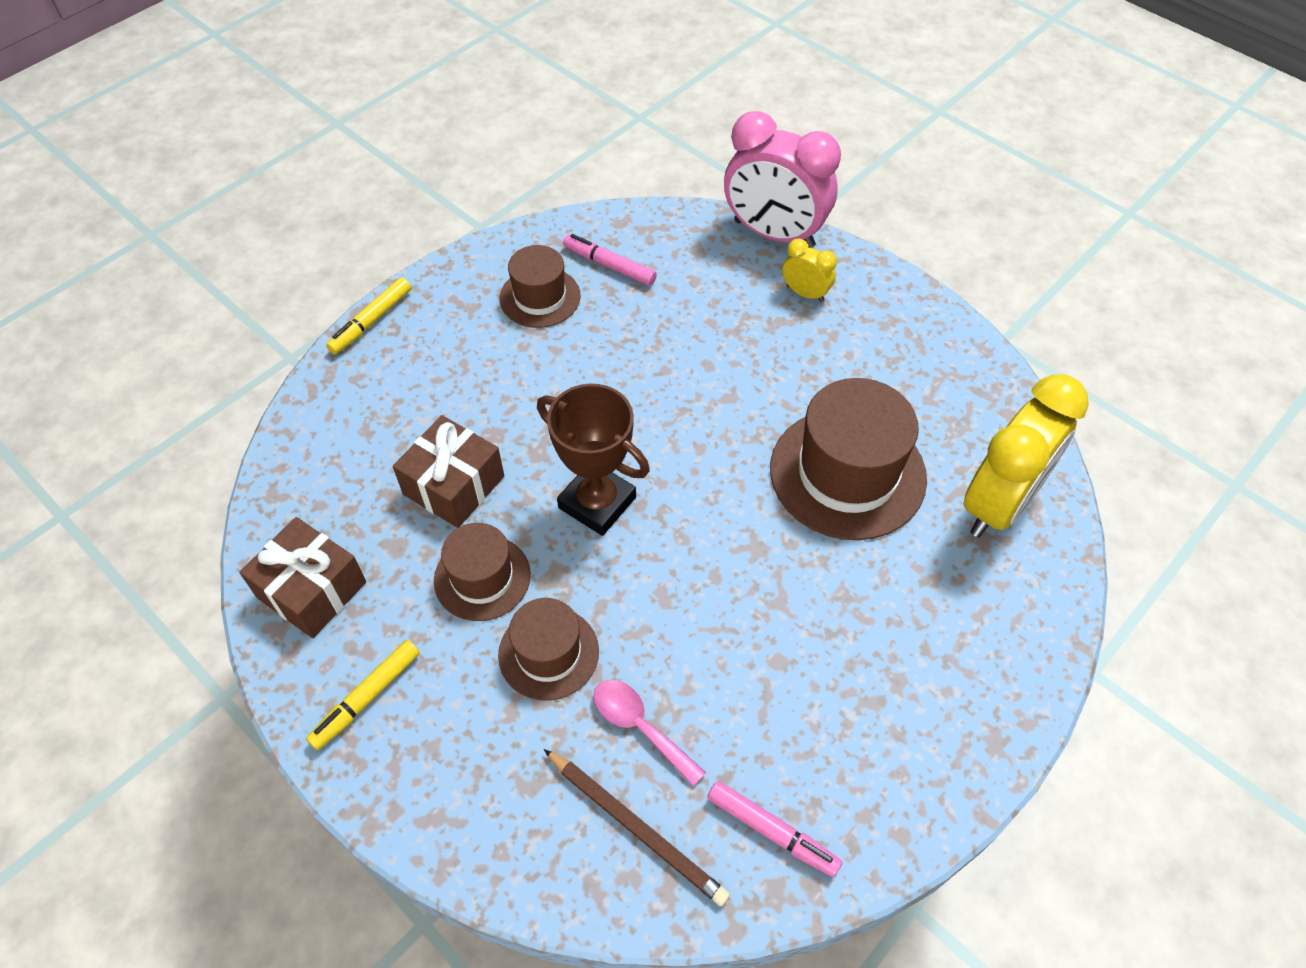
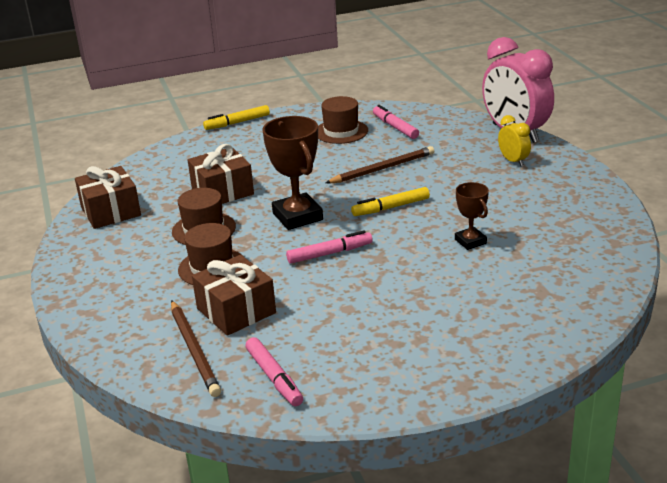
camera: 30 degrees right, 25 degrees down
yellow marker [306,640,420,750] -> yellow marker moved to [351,187,430,216]
pink spoon [593,680,706,786] -> brown gift [192,255,276,336]
brown hat [770,378,927,540] -> brown trophy [455,182,489,250]
yellow clock [963,374,1088,537] -> none
none -> pink marker [286,230,373,264]
none -> brown pencil [325,146,434,183]

